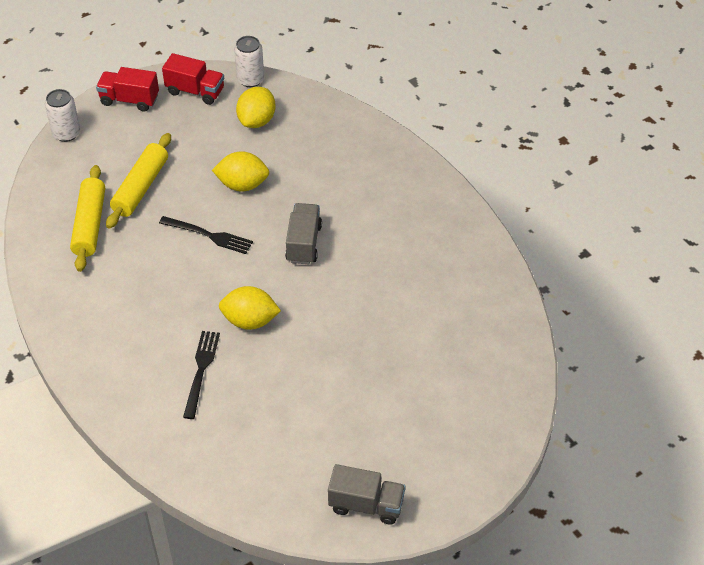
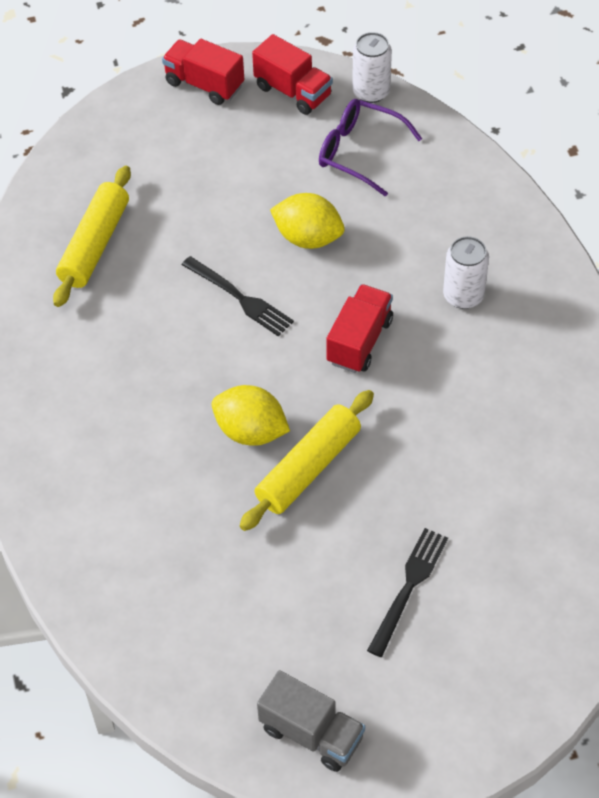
camera: 20 degrees right, 5 degrees up
white can [45,89,80,142] -> white can moved to [443,236,489,309]
yellow rolling pin [106,133,171,229] -> yellow rolling pin moved to [240,390,374,531]
black fork [183,331,220,419] -> black fork moved to [367,528,448,657]
yellow lemon [236,87,276,128] -> purple glasses [319,99,422,197]
grey truck [285,203,322,264] -> red truck [326,284,393,373]

